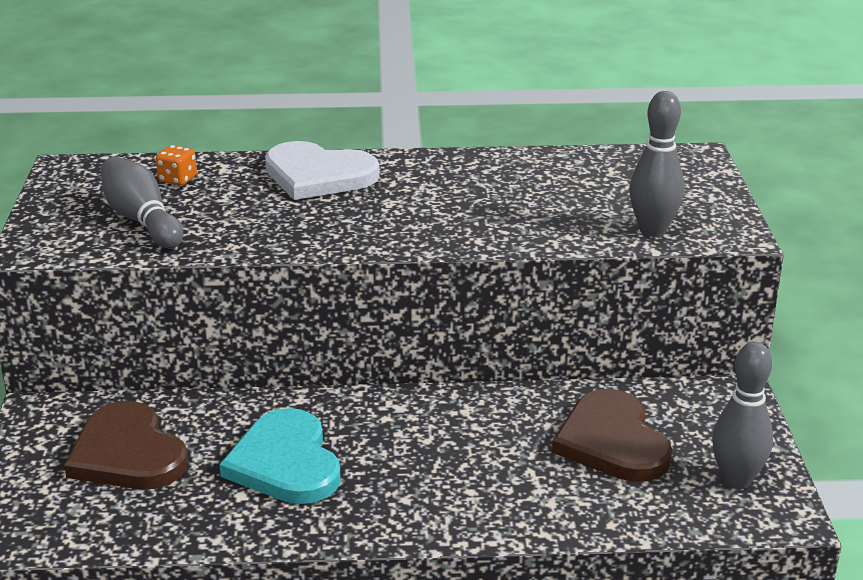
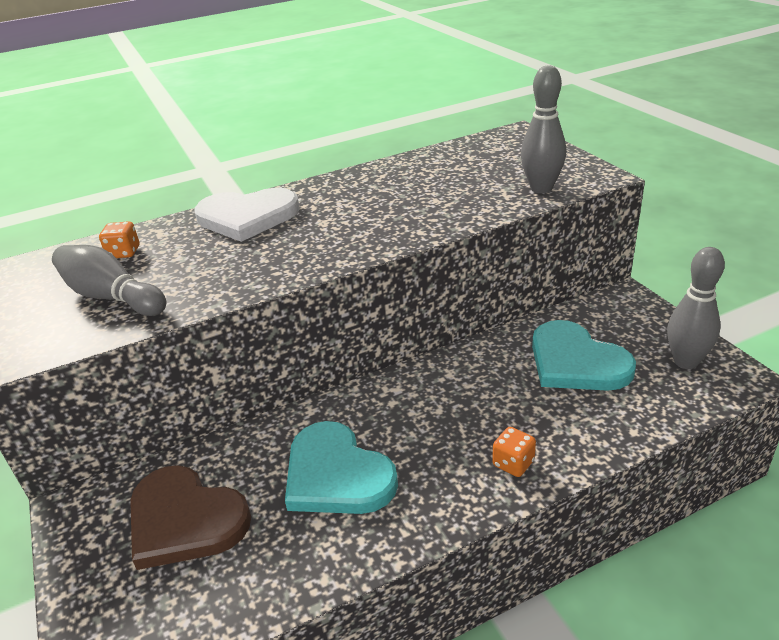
camera: 20 degrees left, 5 degrees up
brown heart [552,389,672,482] -> turquoise heart [532,320,636,391]
none -> orange dice [493,427,536,477]

